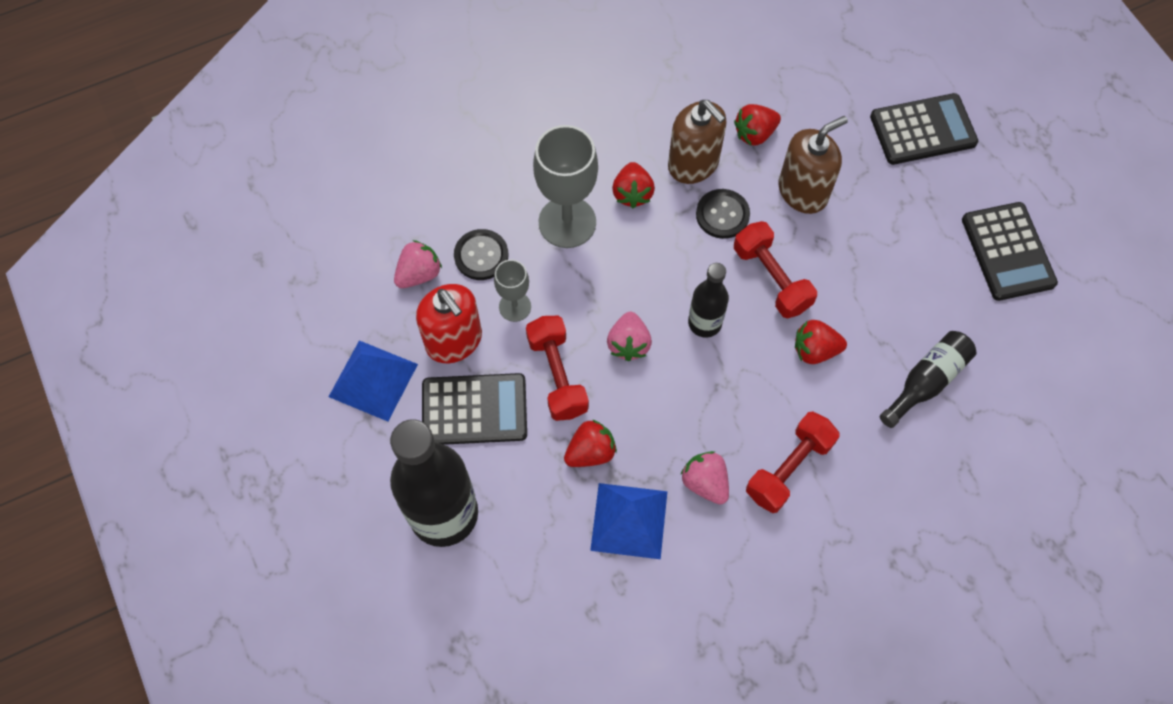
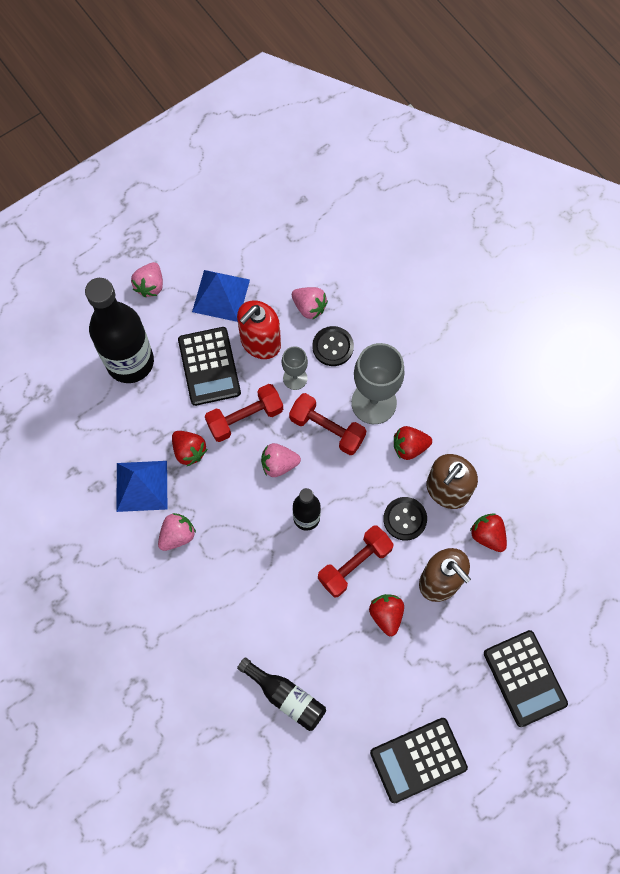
camera: 80 degrees right, 5 degrees up
red dumbbell [746,412,840,513] -> red dumbbell moved to [289,393,366,455]
red strawberry [795,320,847,364] -> red strawberry moved to [369,594,404,636]
none -> pink strawberry [131,262,163,297]

